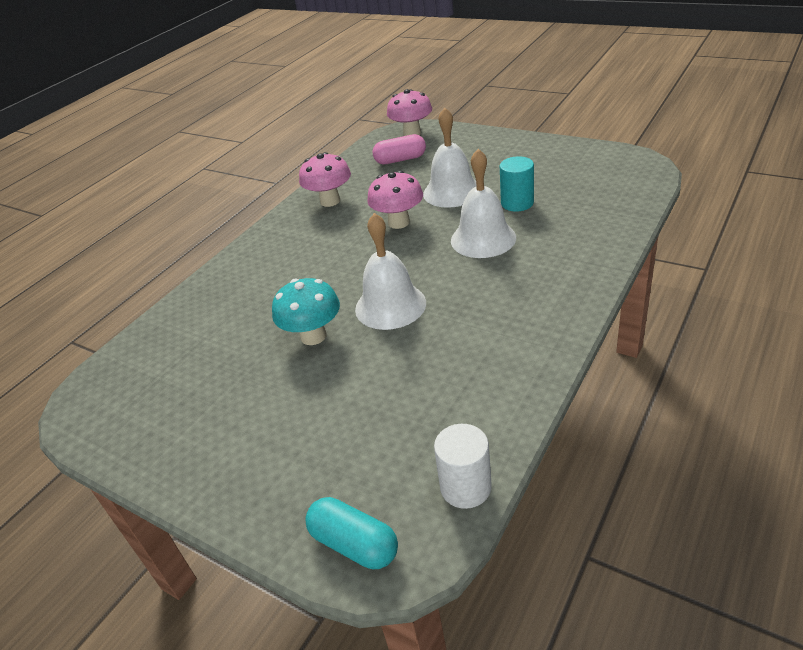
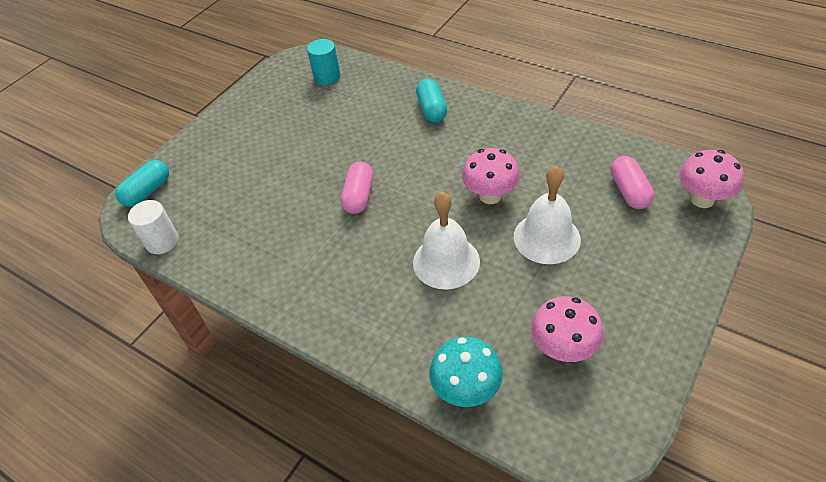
camera: 90 degrees right, 10 degrees up
turquoise mushroom [272,278,340,345] -> turquoise mushroom moved to [429,337,503,407]
pink mushroom [299,152,351,207] -> pink mushroom moved to [531,296,603,362]
white bell [355,213,426,330] -> pink capsule [341,162,373,214]
turquoise cylinder [500,156,534,212] -> turquoise cylinder moved to [307,39,341,85]
none -> turquoise capsule [416,79,447,122]

